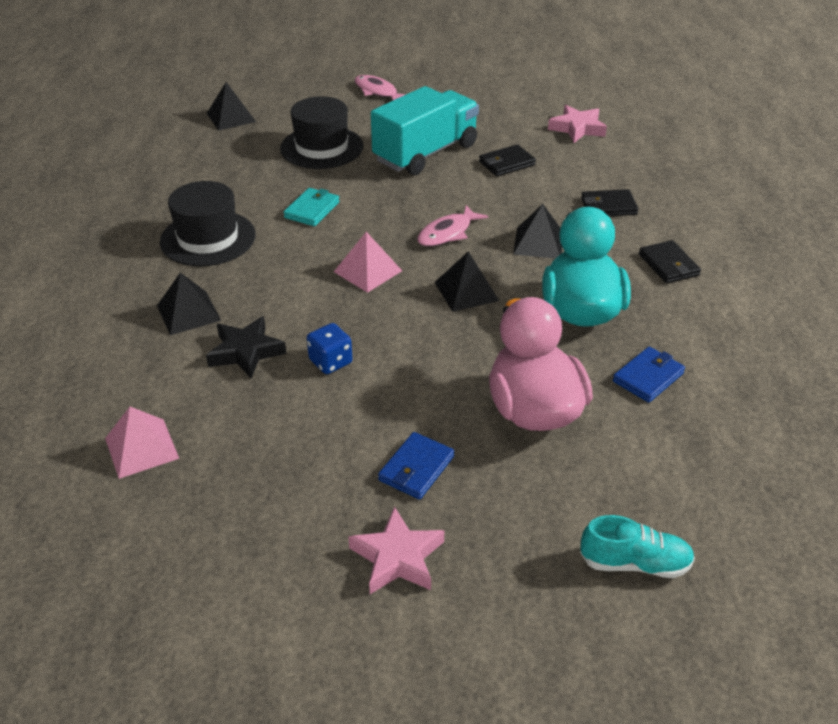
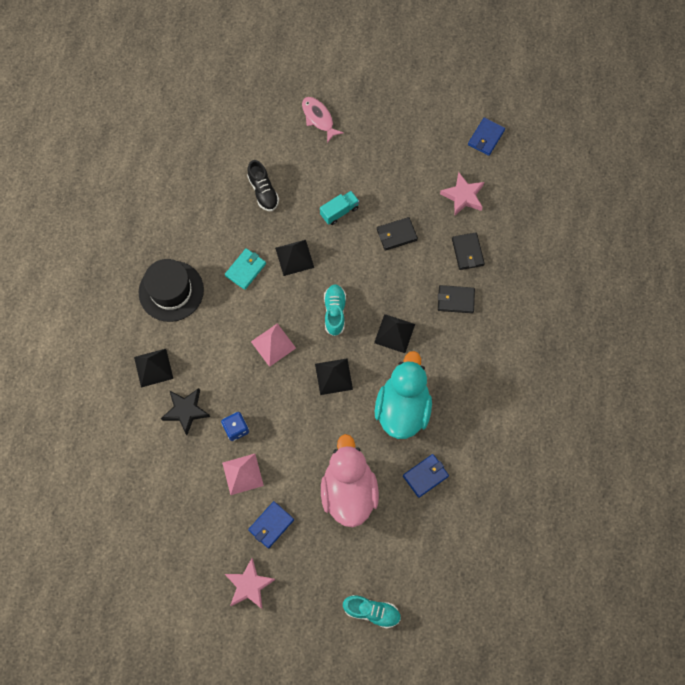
camera: 10 degrees right, 30 degrees up
pink pyramid [105,407,179,479] -> pink pyramid moved to [222,454,264,495]
black pyramid [206,82,256,131] -> black pyramid moved to [275,240,314,276]
black hat [280,96,363,169] -> black shoe [247,160,279,211]
turquoise truck [371,86,479,175] -> turquoise truck [320,191,359,225], size x0.46
pink fish [417,205,488,247] -> turquoise shoe [324,284,346,336]
black wallet [639,240,701,284] -> black wallet moved to [452,232,485,270]
none -> blue wallet [468,117,505,156]

